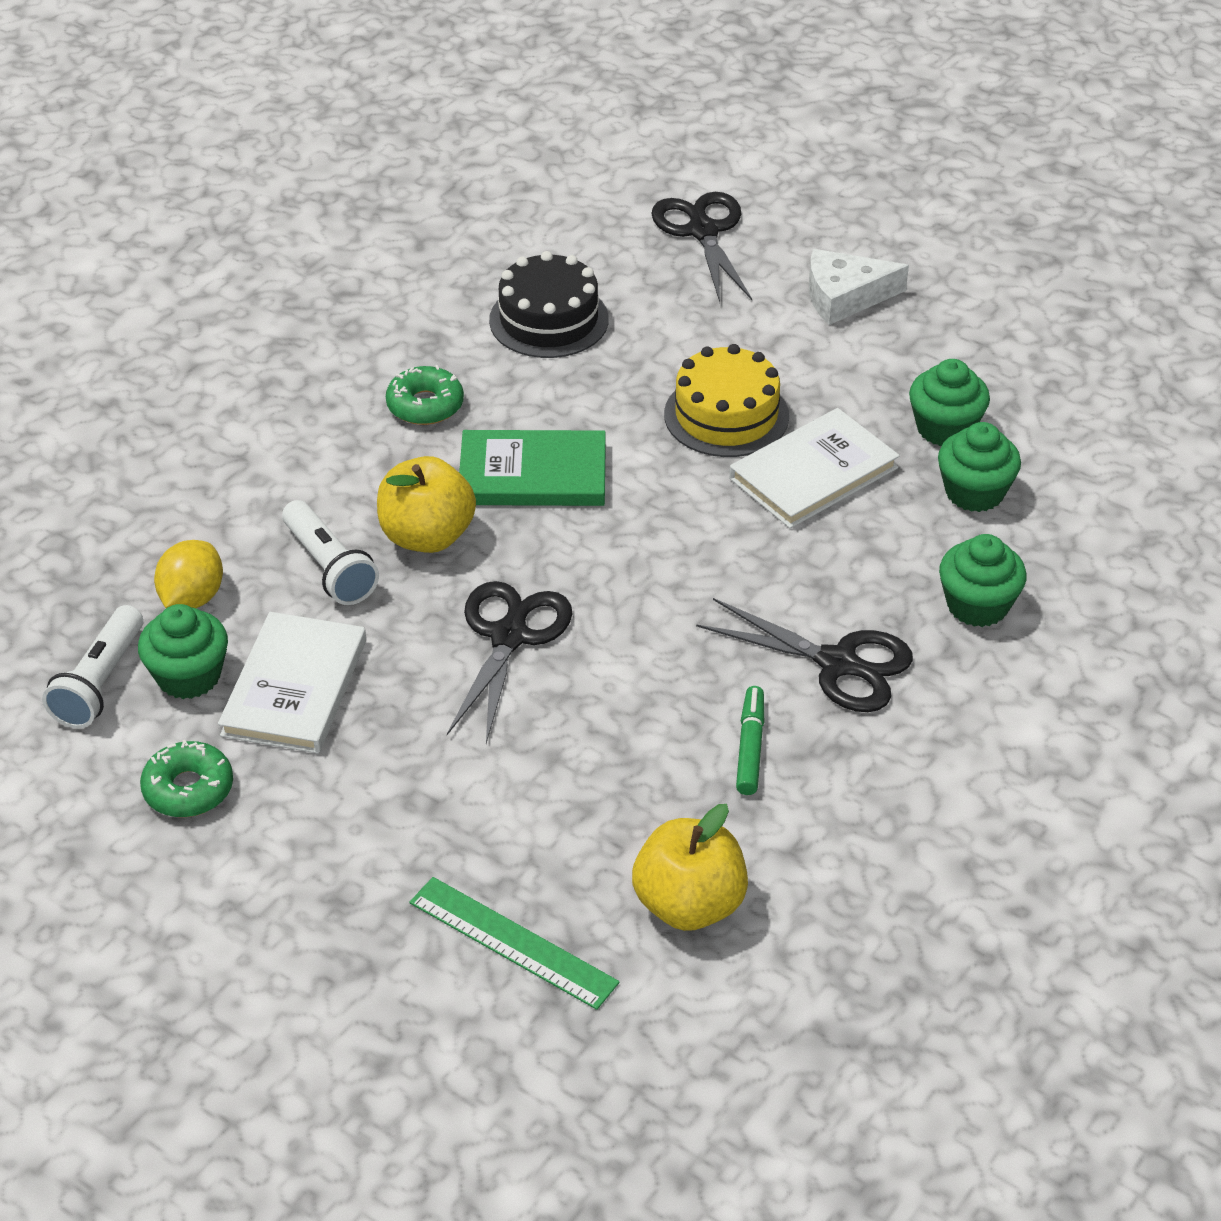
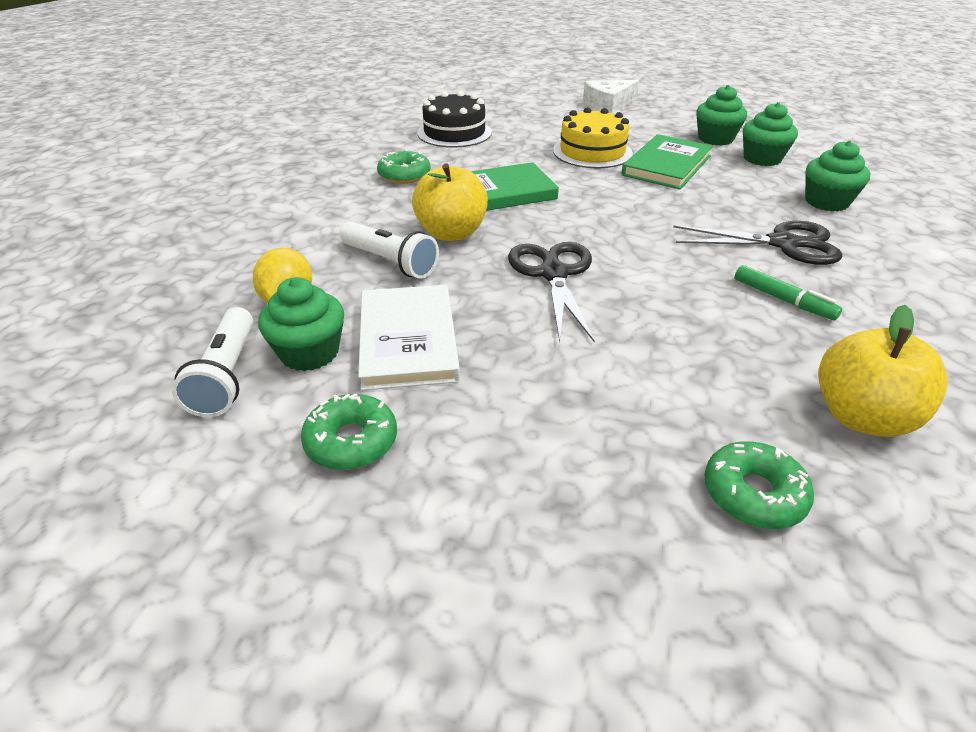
camera: 20 degrees left, 5 degrees down
green ruler [410,877,620,1010] -> green donut [705,441,814,529]
black scissors [651,192,752,302] -> none
white book [729,408,900,529] -> green book [621,134,713,189]
green marker [736,686,764,795] -> green marker turned 150 degrees clockwise [735,265,842,321]

